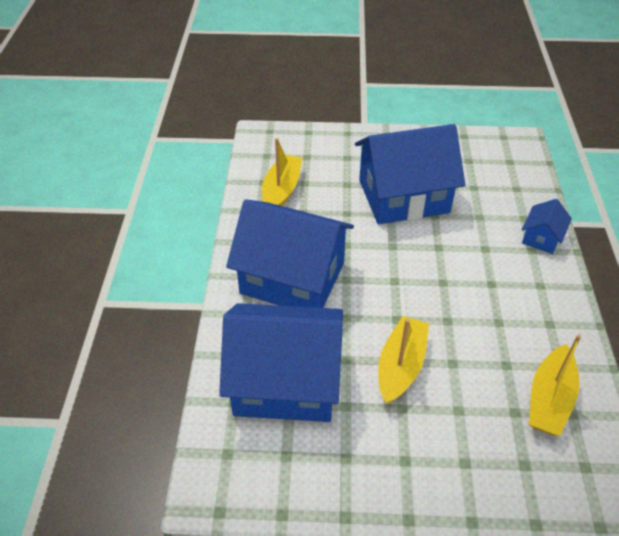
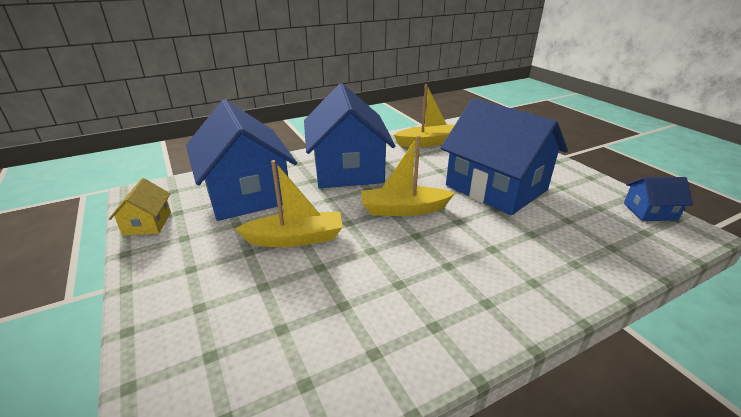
camera: 60 degrees right, 15 degrees down
blue house [522,199,572,254] -> blue house moved to [624,177,693,221]
yellow boat [529,334,581,436] -> yellow boat moved to [361,135,455,216]
none -> yellow house [109,178,171,236]

